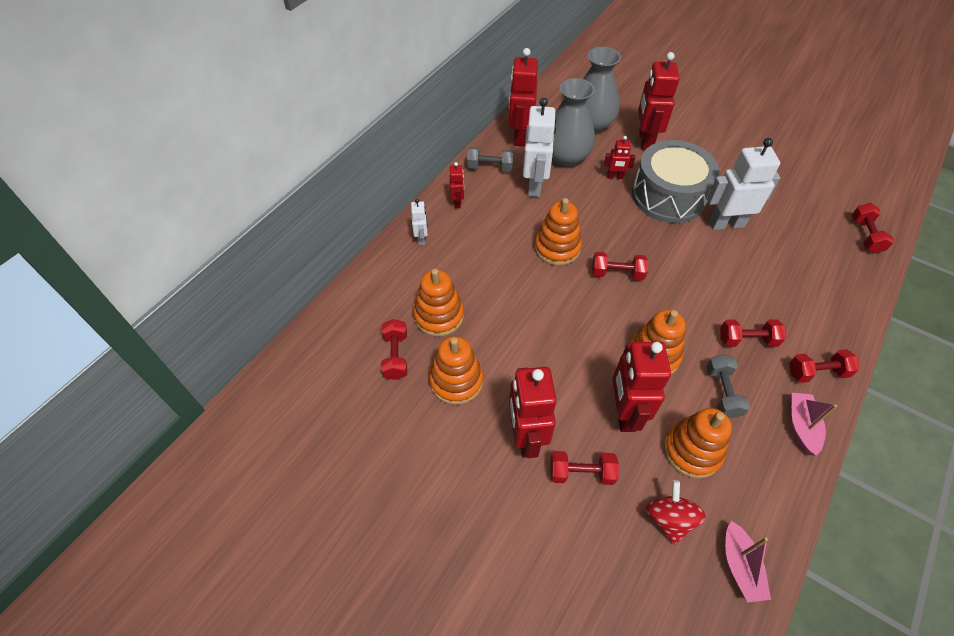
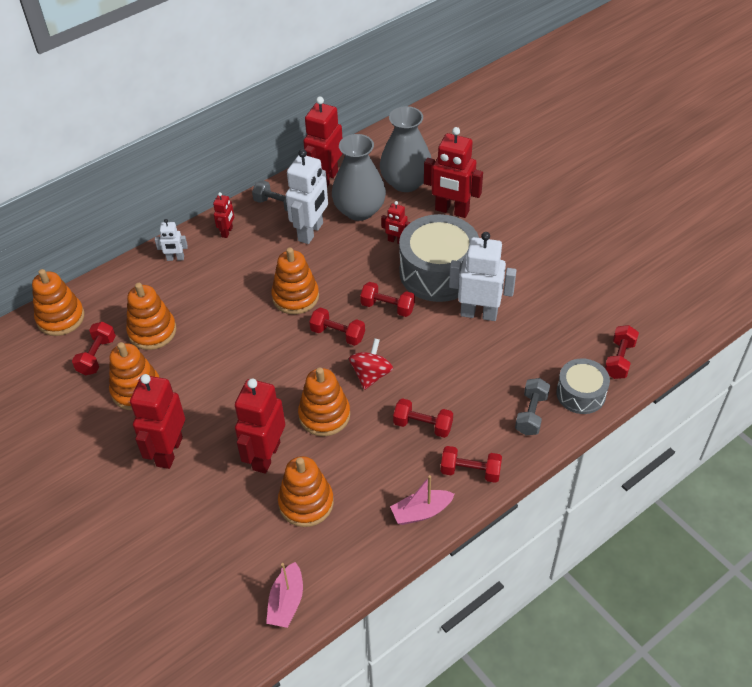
camera: 20 degrees right, 5 degrees down
white robot [411,199,428,245] -> white robot turned 75 degrees clockwise [155,219,188,261]
red dumbbell [550,451,619,485] -> red dumbbell moved to [360,282,415,317]
red robot [638,52,680,150] -> red robot turned 90 degrees counterclockwise [424,127,483,218]
red spinning top [646,480,706,545] -> red spinning top moved to [349,338,393,390]
grey dumbbell [706,354,750,418] -> grey dumbbell moved to [515,378,550,435]
pink boat [791,393,837,456] -> pink boat turned 135 degrees counterclockwise [390,475,455,525]
none -> orange stacking toy [32,269,84,336]
none -> grey drum [556,358,610,414]

